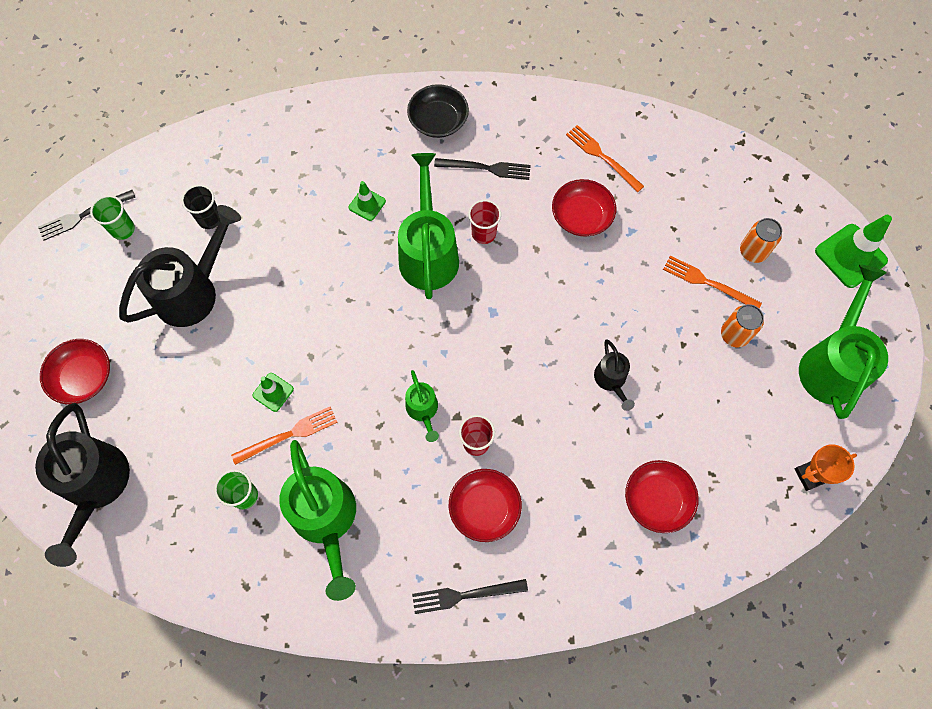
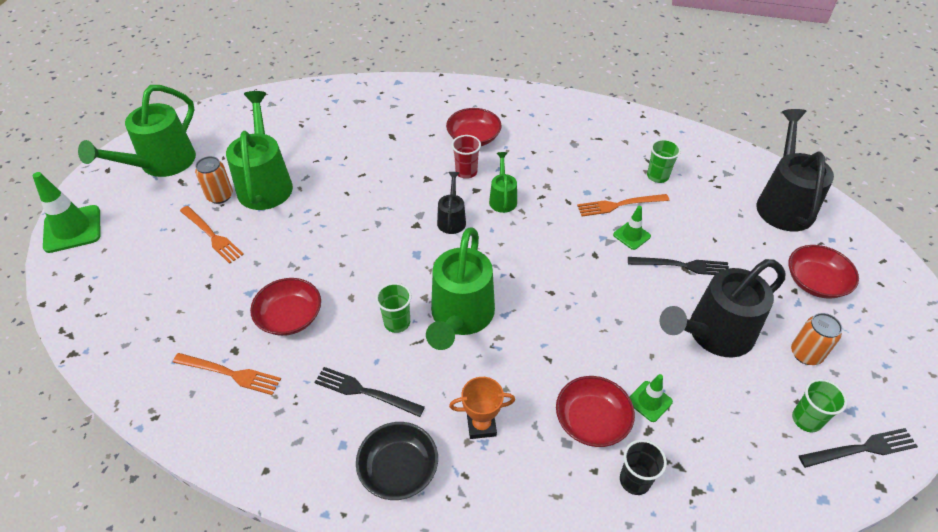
camera: 165 degrees left, 20 degrees down
black cup [181,185,220,229] -> black cup moved to [620,439,667,495]
green watering can [279,440,356,601] -> green watering can moved to [226,91,293,210]
green traffic cone [349,181,386,221] -> green traffic cone moved to [629,374,673,422]
black fork [412,579,528,614] -> black fork moved to [628,257,729,275]
red cup [468,200,501,244] -> green cup [376,283,412,333]
orange fork [566,125,644,192] -> orange fork turned 45 degrees counterclockwise [173,353,281,395]
black watering can [594,340,635,411] -> black watering can moved to [437,172,466,234]
red bowl [625,460,699,533] -> red bowl moved to [556,376,635,447]
orange can [740,218,782,263] -> orange can moved to [791,313,842,365]
orange trophy [795,444,857,491] -> orange trophy moved to [449,377,515,439]

